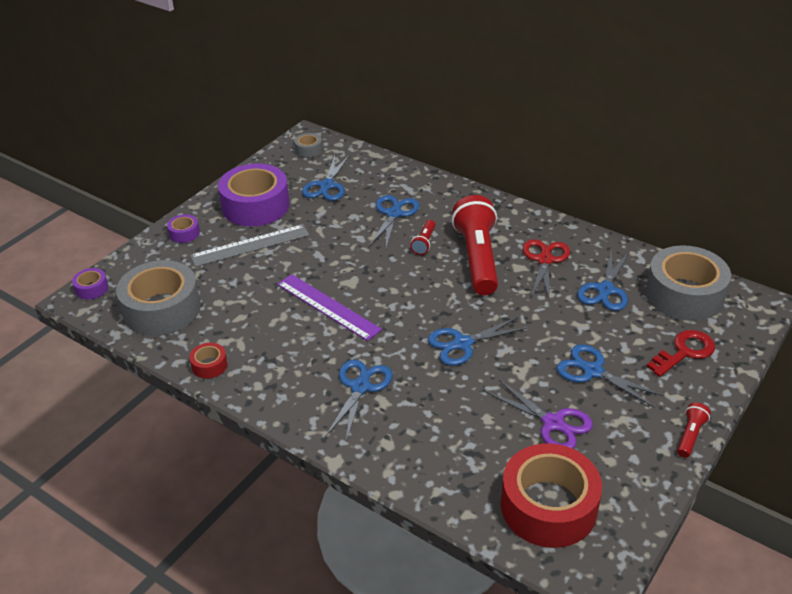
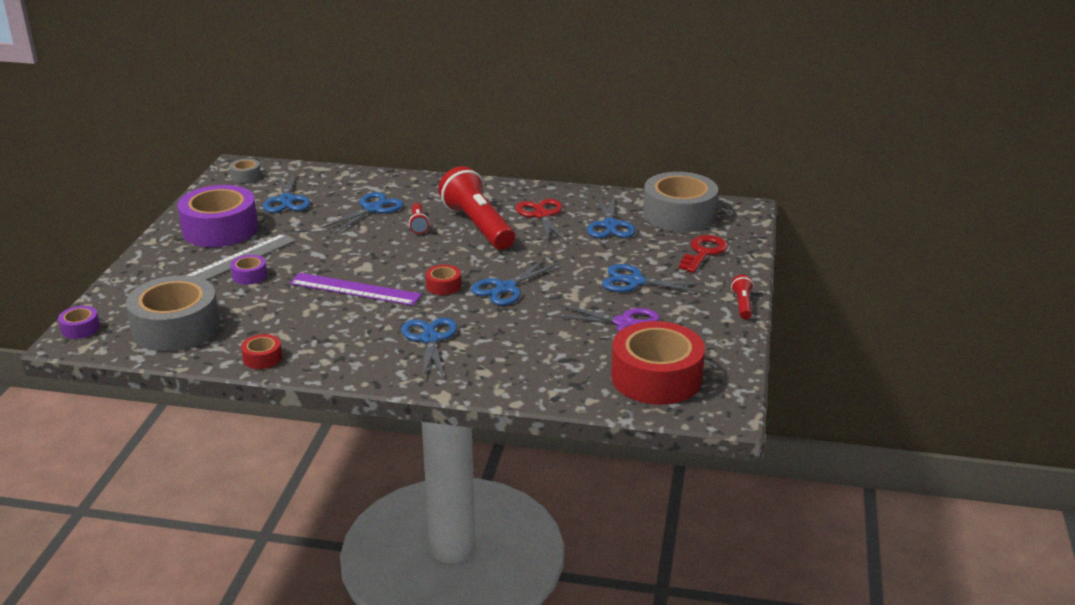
camera: 25 degrees left, 10 degrees down
purple tape [167,214,200,243] -> purple tape moved to [230,255,267,285]
blue scissors [369,195,419,248] -> blue scissors turned 45 degrees clockwise [322,192,404,234]
none -> red tape [426,265,461,295]

